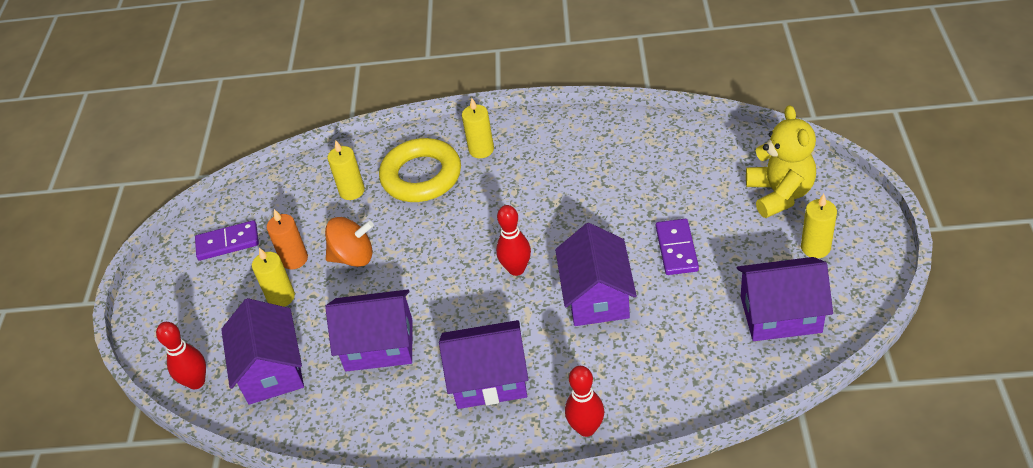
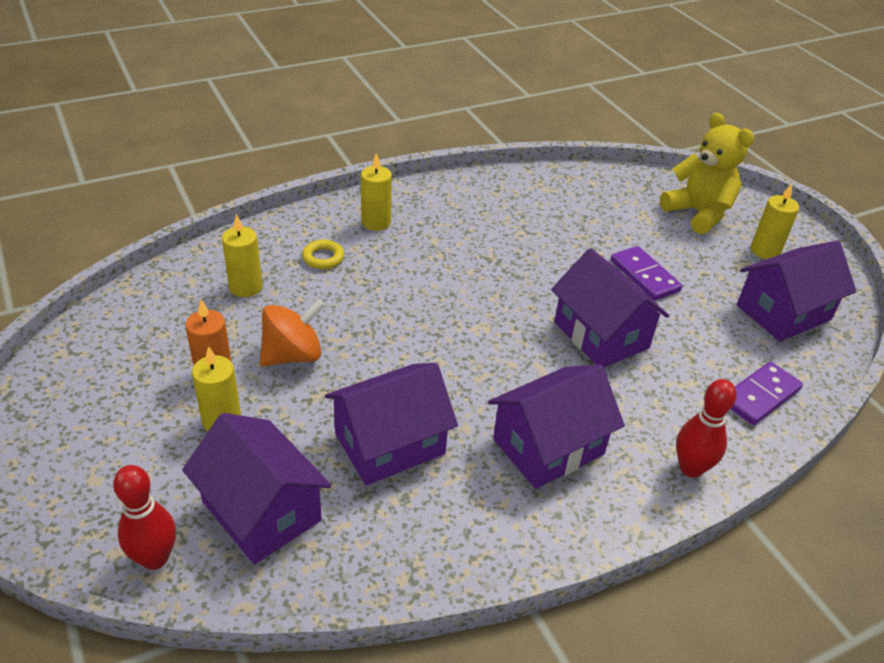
camera: 35 degrees left, 5 degrees down
purple domino [195,220,259,261] -> purple domino moved to [731,362,803,425]
yellow ring [379,138,461,202] -> yellow ring [302,240,344,269], size x0.42
red bowling pin [496,205,531,276] -> none

